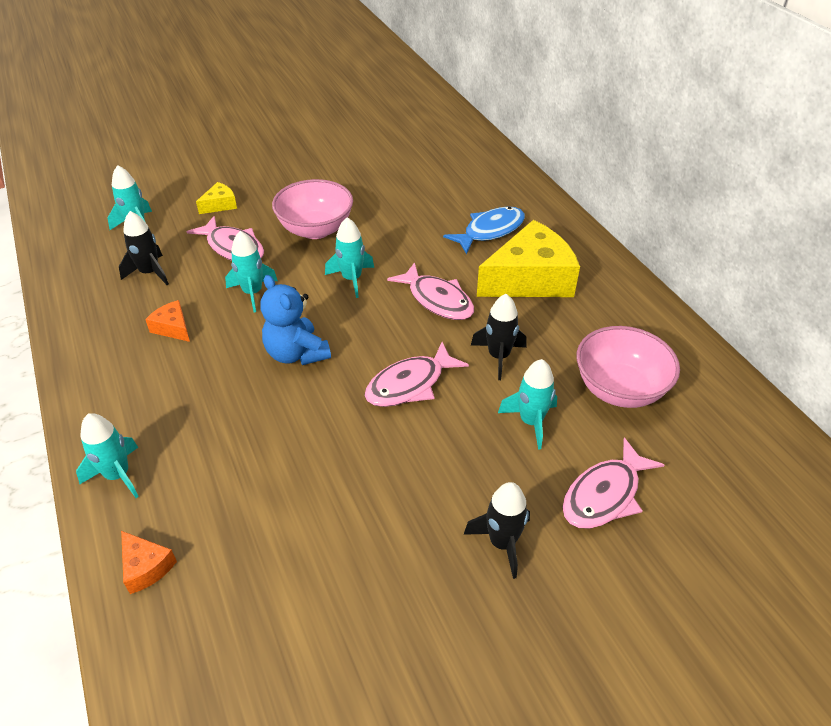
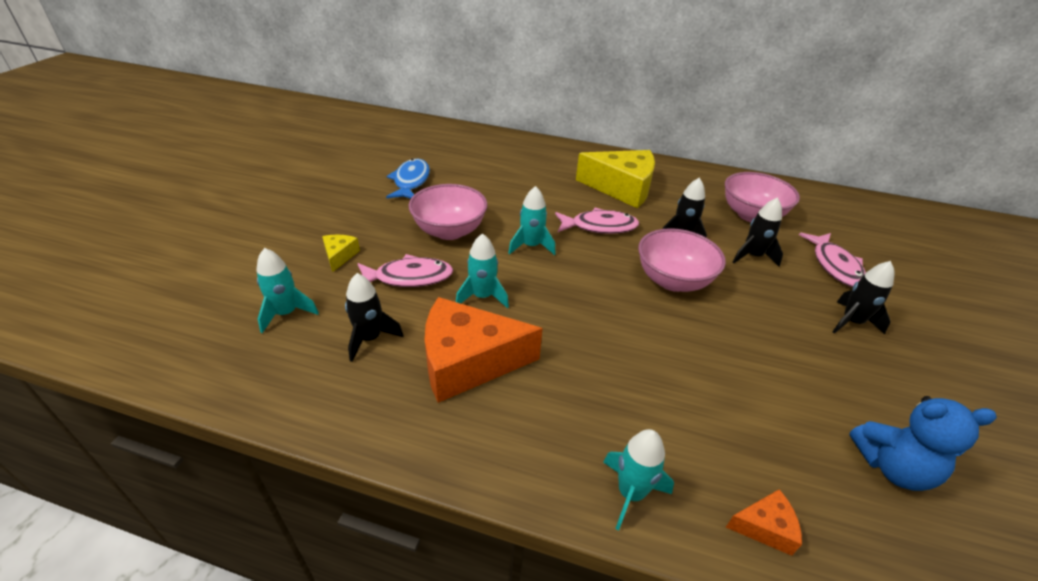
camera: 50 degrees left, 5 degrees down
orange cheese [145,300,190,342] -> orange cheese [425,297,543,403], size x2.28
blue teddy bear [260,275,331,365] -> blue teddy bear moved to [849,396,997,491]
pink fish [364,342,469,407] -> pink bowl [638,228,726,292]
blue fish [443,206,525,254] -> blue fish moved to [386,159,430,199]
yellow cheese [477,220,580,297] -> yellow cheese turned 90 degrees clockwise [576,150,655,208]
turquoise rocket [498,359,557,450] -> black rocket [733,197,783,267]

